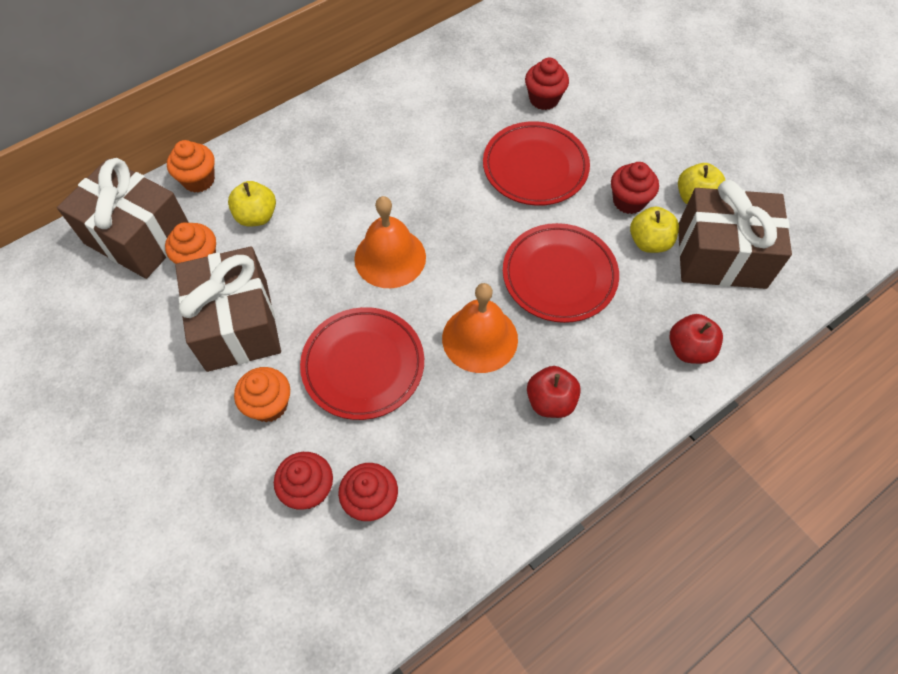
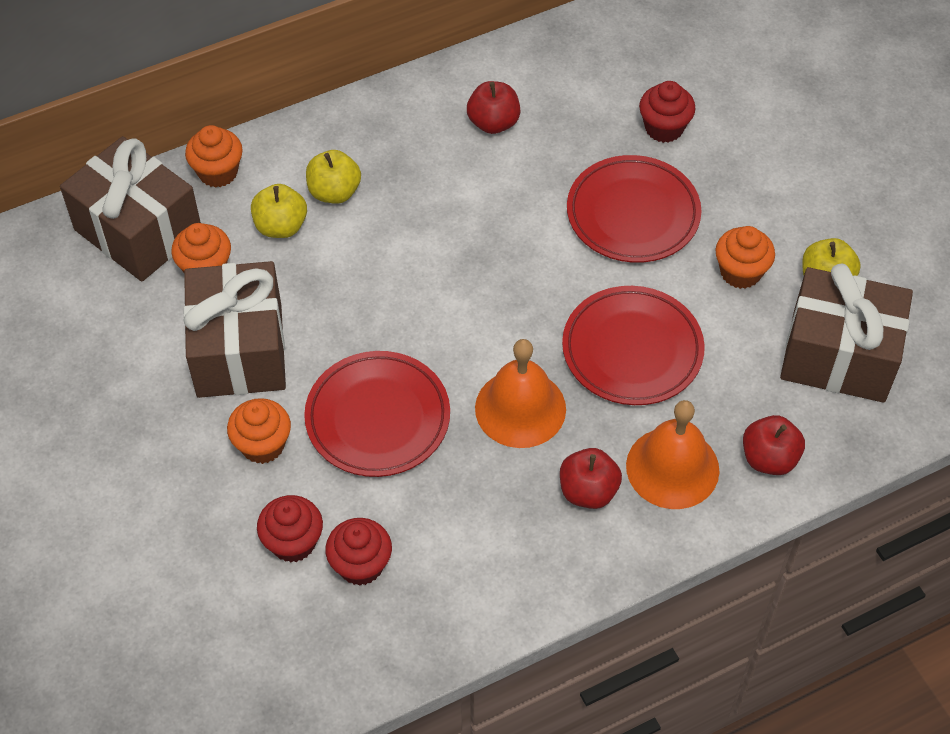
camera: 10 degrees right, 5 degrees down
orange bell [354,196,426,288] -> orange bell moved to [626,400,719,509]
red cupcake [611,162,659,214] -> orange cupcake [715,226,775,289]
yellow apple [630,207,679,253] -> yellow apple moved to [306,150,361,204]
none -> red apple [467,81,520,134]

